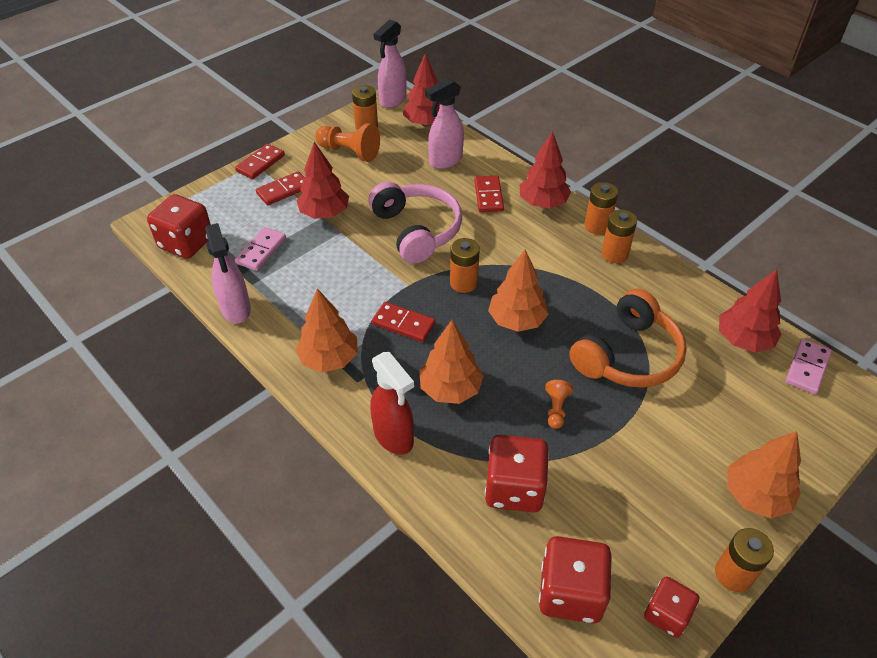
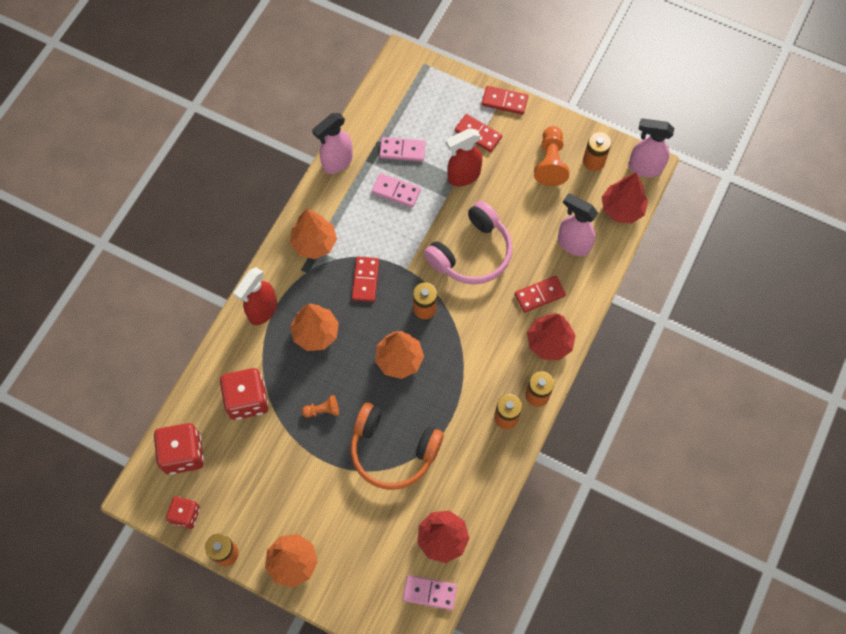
camera: 70 degrees right, 20 degrees up
red dice [147,194,211,259] -> none
red tree [296,142,349,219] -> red spray bottle [446,128,482,187]
none -> pink domino [372,173,421,207]

